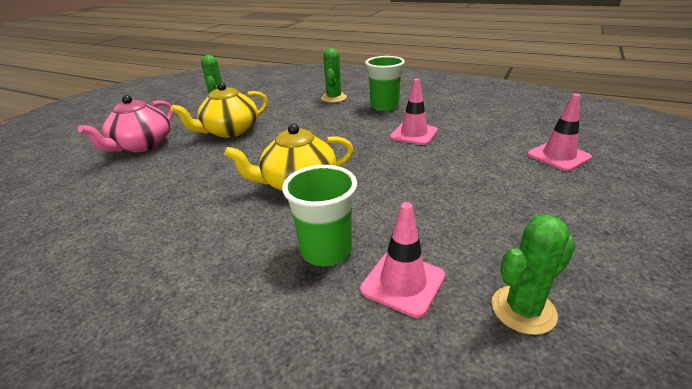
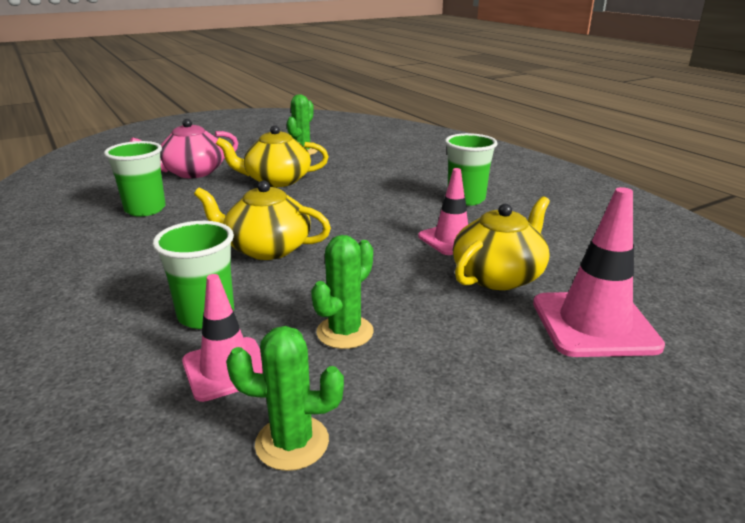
camera: 30 degrees right, 5 degrees down
green cactus [321,48,347,103] -> green cactus moved to [311,235,374,349]
pink traffic cone [528,94,592,171] -> pink traffic cone [533,187,665,357], size x1.50
none -> green cup [104,141,166,216]
none -> yellow teapot [453,196,550,290]

